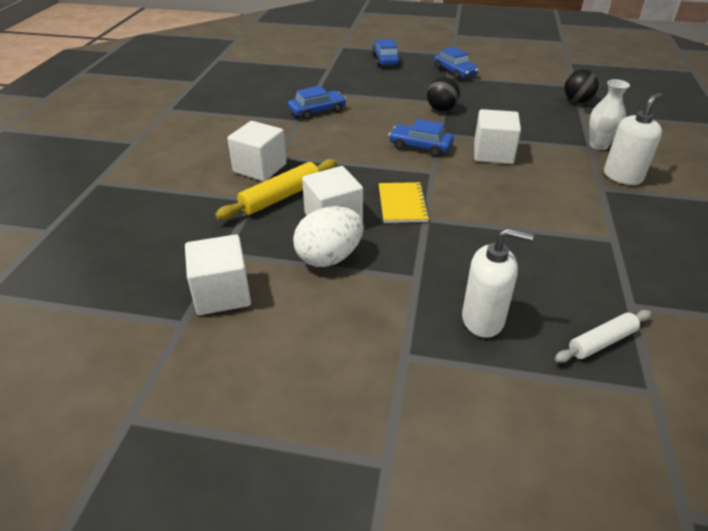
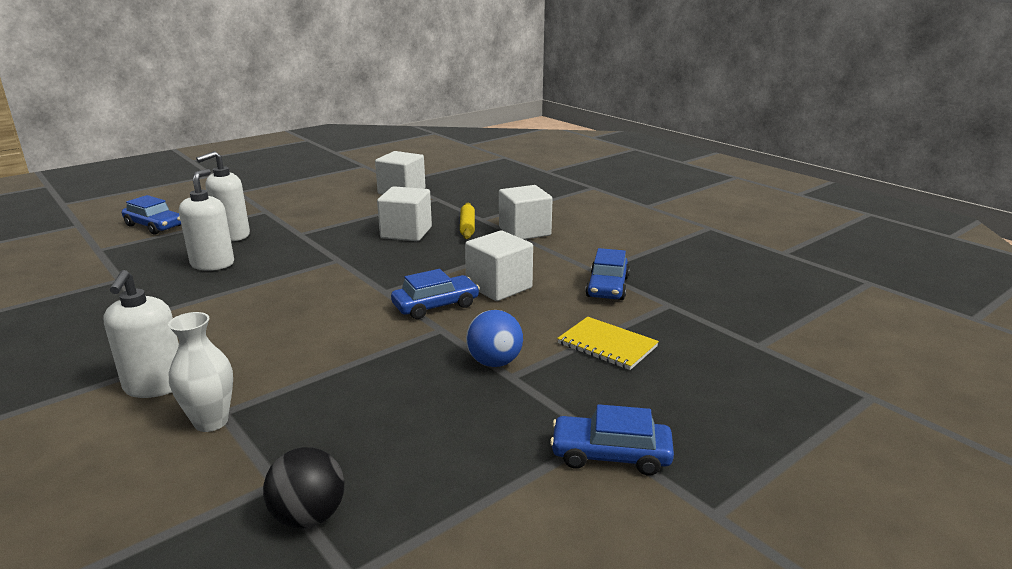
camera: 130 degrees right, 15 degrees down
yellow rolling pin [215,159,337,220] -> yellow rolling pin [460,203,475,239], size x0.66
white egg [293,206,364,267] -> none
blue car [372,39,400,67] -> blue car moved to [122,195,181,234]
yellow notebook [379,182,430,223] -> yellow notebook moved to [557,317,659,370]
black ball [427,77,460,111] -> blue ball [466,310,523,367]
white cube [474,109,521,164] -> white cube moved to [465,231,533,301]
white rolling pin [555,310,652,363] -> none
none -> white soap dispenser [179,169,234,271]

